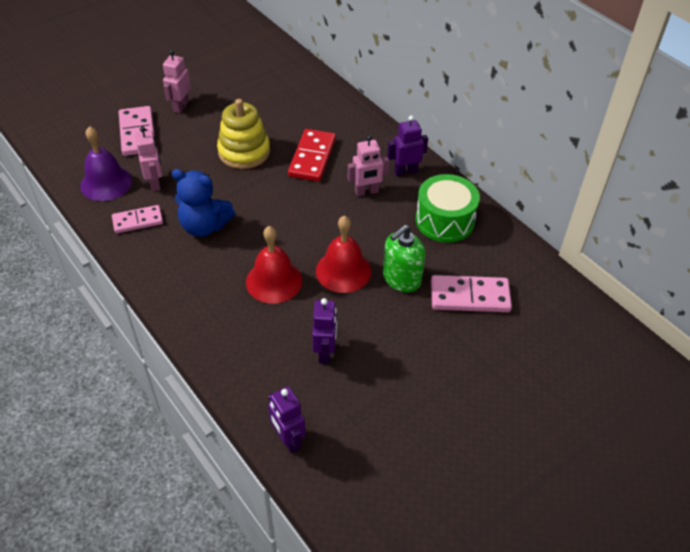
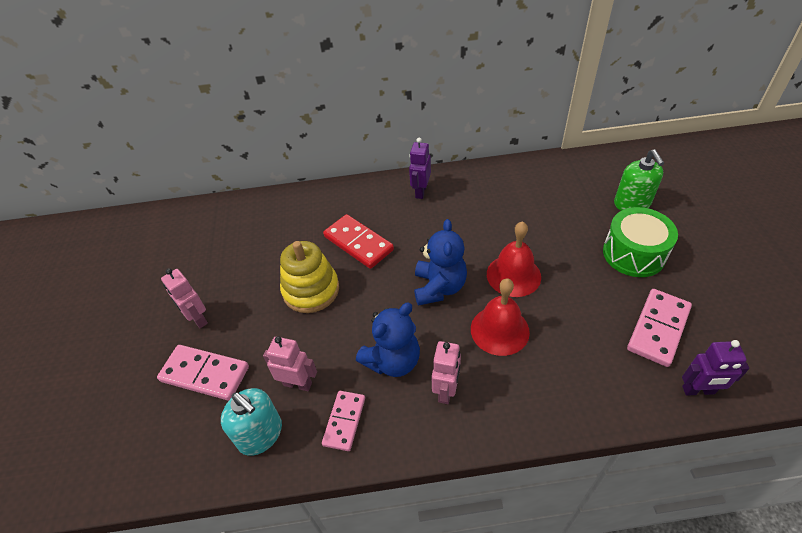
camera: 55 degrees left, 0 degrees up
purple bell [80,126,132,201] -> turquoise soap dispenser [221,388,282,455]
purple robot [312,298,337,364] -> none
pink robot [348,135,389,196] -> pink robot moved to [431,341,461,404]
green soap dispenser [383,225,425,292] -> green soap dispenser moved to [614,149,664,211]
green drum [416,174,480,243] -> green drum moved to [603,207,678,277]
pink domino [431,275,512,312] -> pink domino moved to [627,289,692,367]
none -> blue teddy bear [414,219,467,306]

